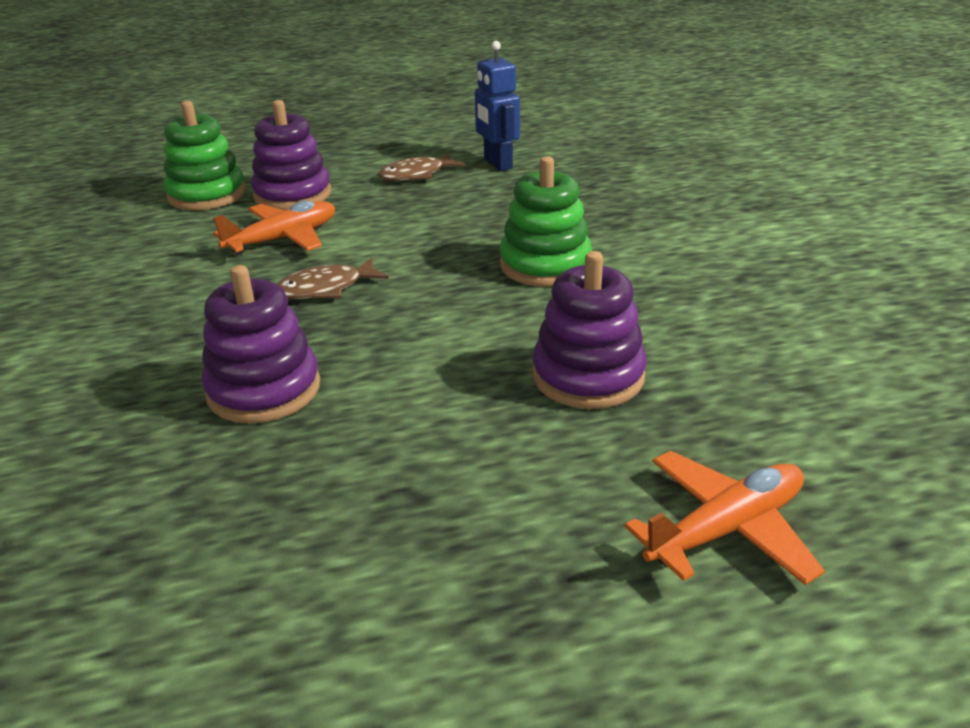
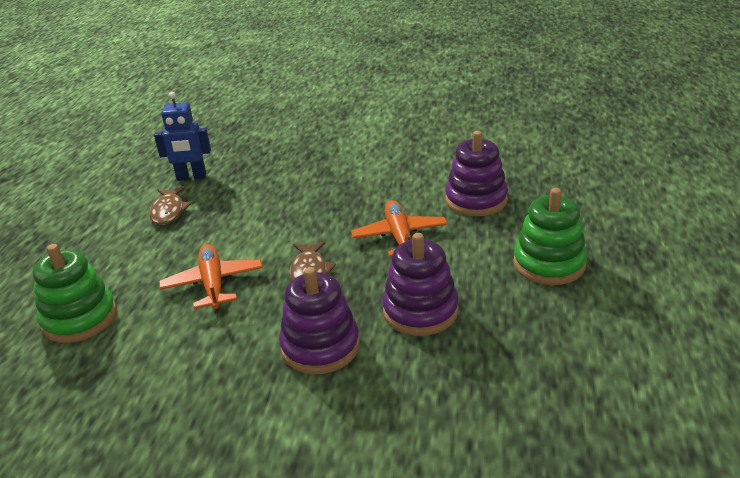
camera: 65 degrees left, 0 degrees up
purple stacking toy [251,100,331,210] -> purple stacking toy moved to [279,267,360,374]
green stacking toy [500,156,592,287] -> green stacking toy moved to [513,188,587,285]
orange plane [624,451,825,585] -> orange plane moved to [351,200,448,257]

